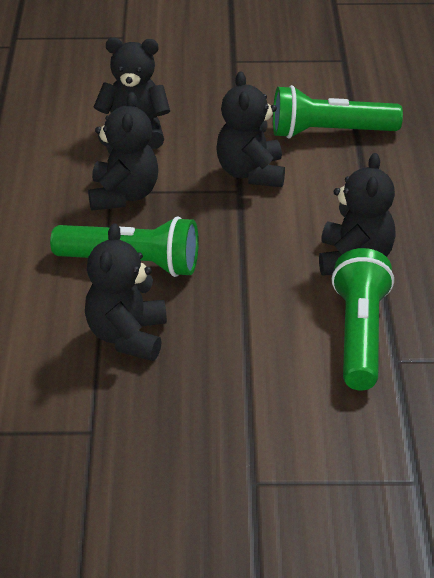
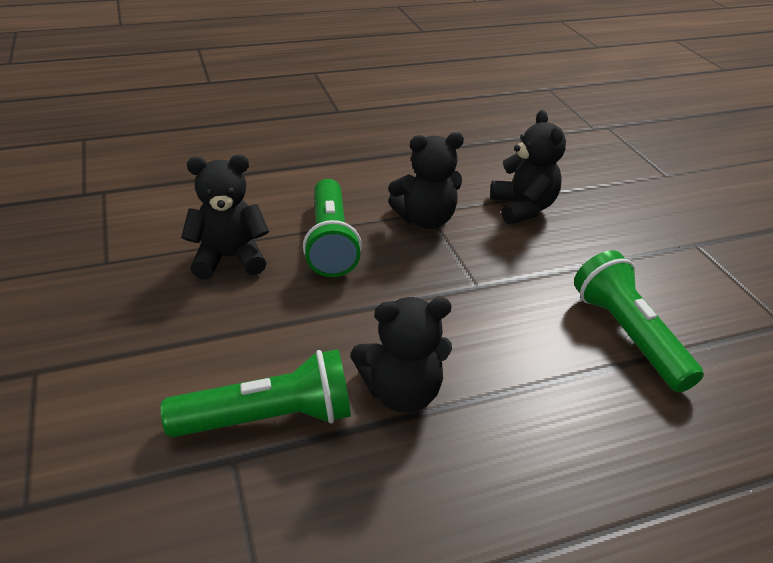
camera: 70 degrees right, 0 degrees up
black teddy bear [216,71,285,187] -> none

